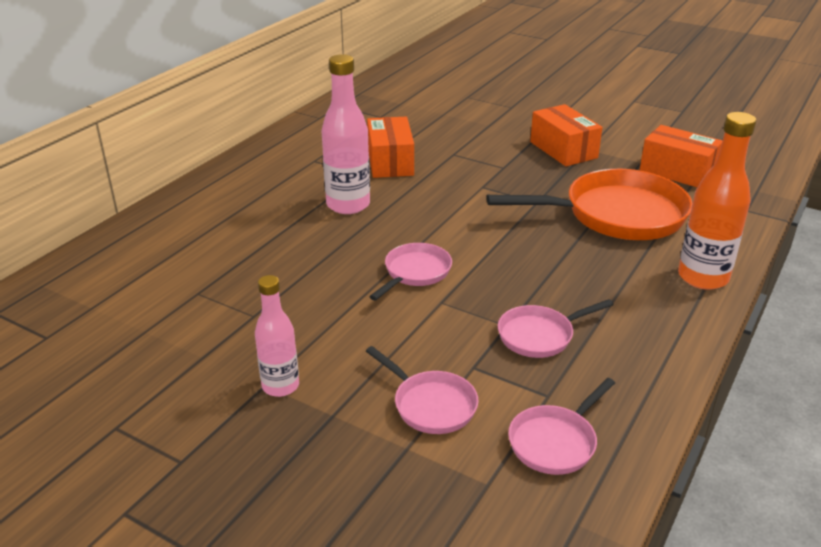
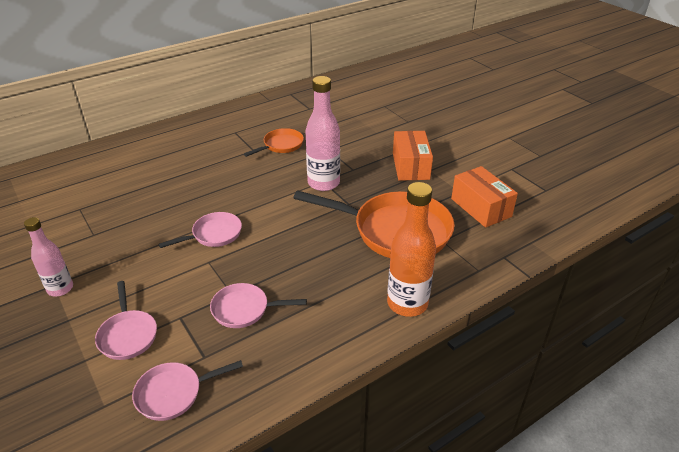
camera: 25 degrees right, 5 degrees up
pink bottle [321,54,370,214] -> pink bottle moved to [306,76,340,191]
orange box [367,117,414,178] -> orange pan [244,128,304,157]

